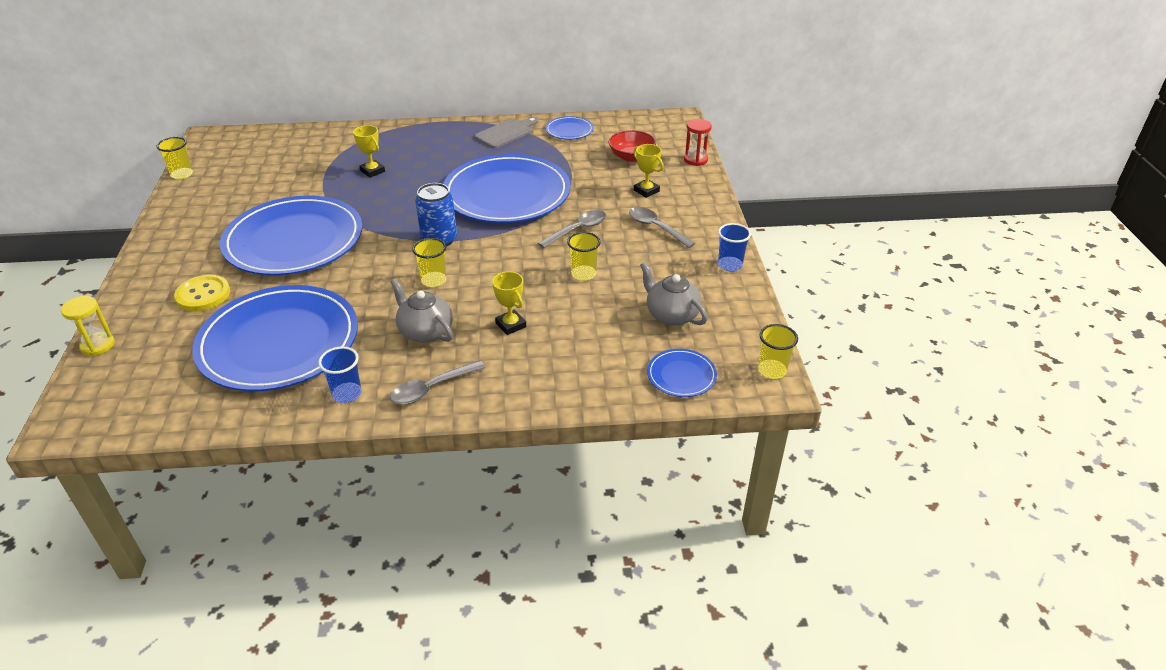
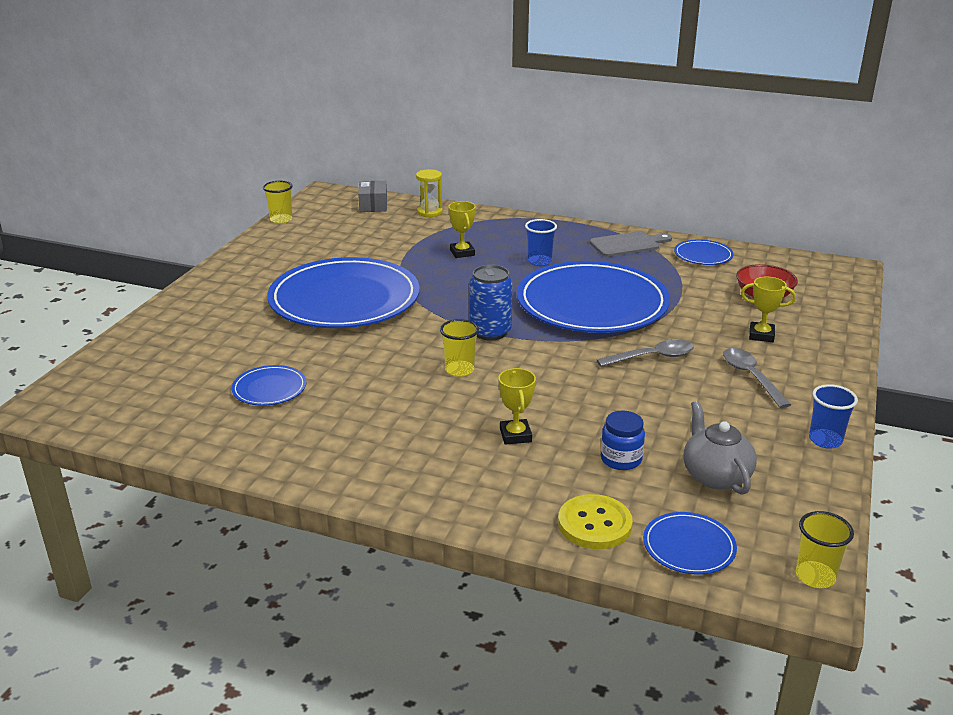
camera: 25 degrees right, 10 degrees down
yellow hourglass [61,296,115,356] -> yellow hourglass moved to [416,169,443,217]
yellow button [174,275,230,312] -> yellow button moved to [558,494,633,549]
blue plate [192,285,358,391] -> blue plate [232,365,306,406], size x0.42
blue cup [318,346,362,403] -> blue cup moved to [525,219,557,266]
grey spoon [390,360,486,405] -> none
grey teapot [391,278,453,343] -> none
yellow cup [567,232,601,281] -> none
yellow trophy [633,144,664,198] -> yellow trophy turned 60 degrees counterclockwise [741,277,796,342]
red hourglass [684,119,712,166] -> none
none -> grey box [358,181,387,212]
none -> blue jar [601,411,645,470]

